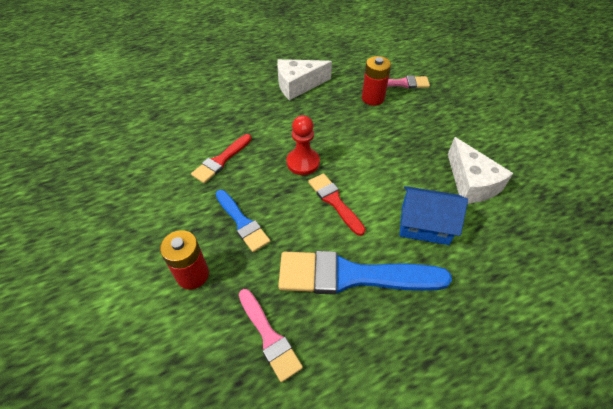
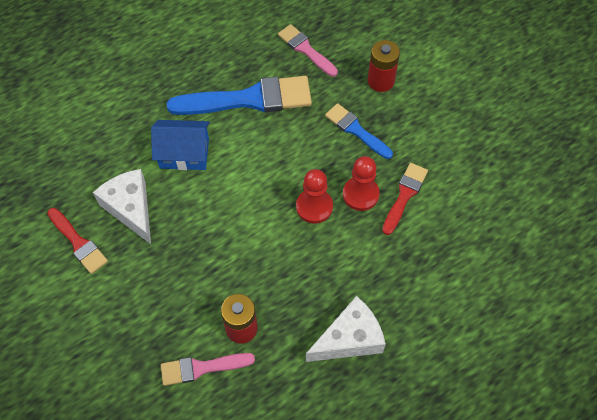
camera: 170 degrees right, 10 degrees up
red brush [308,173,366,236] -> red brush moved to [47,208,108,274]
none -> red pawn [343,156,380,211]

